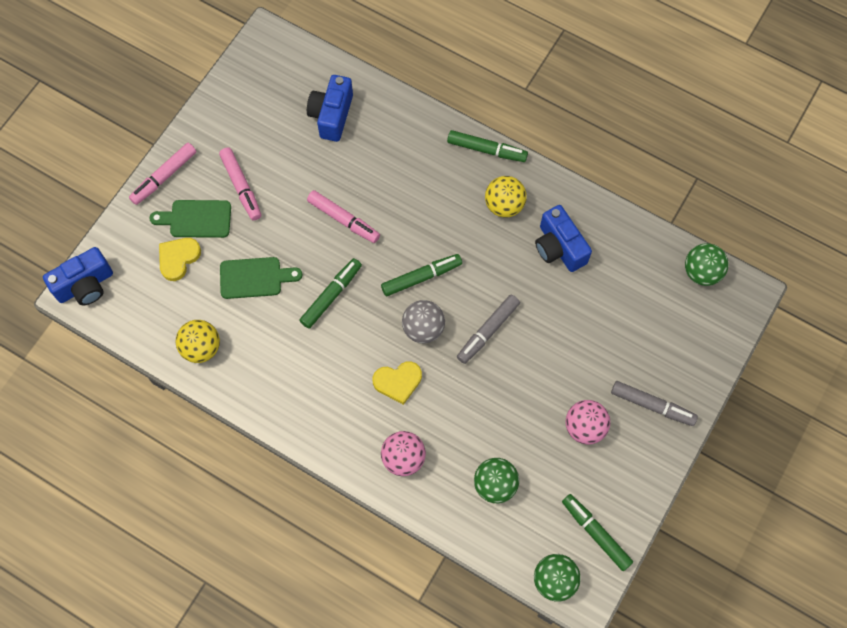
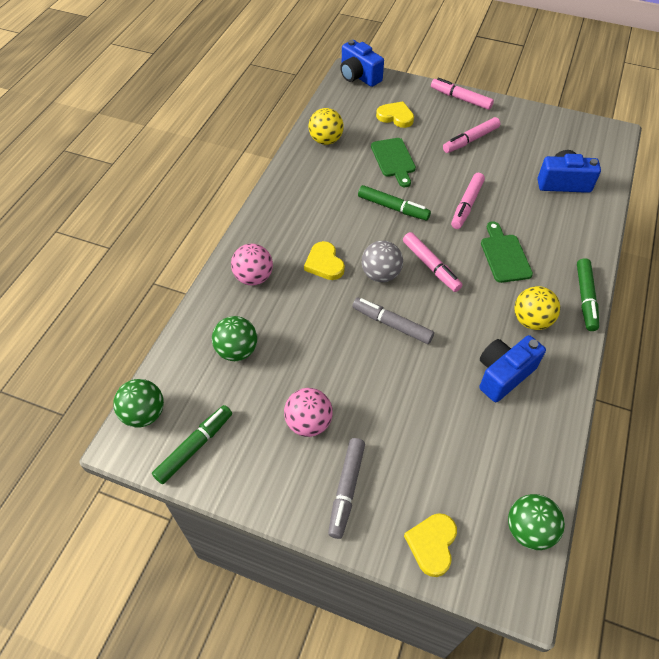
camera: 80 degrees right, 15 degrees down
green cutting board [150,200,231,238] -> green cutting board moved to [481,221,533,283]
green marker [381,254,462,296] -> pink marker [403,232,463,292]
none -> yellow heart [404,513,457,577]

